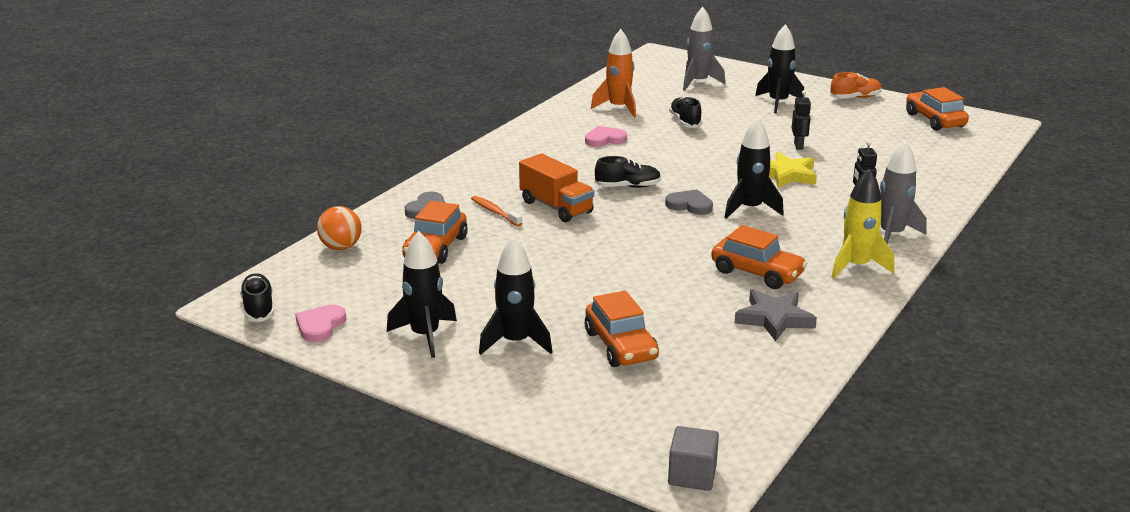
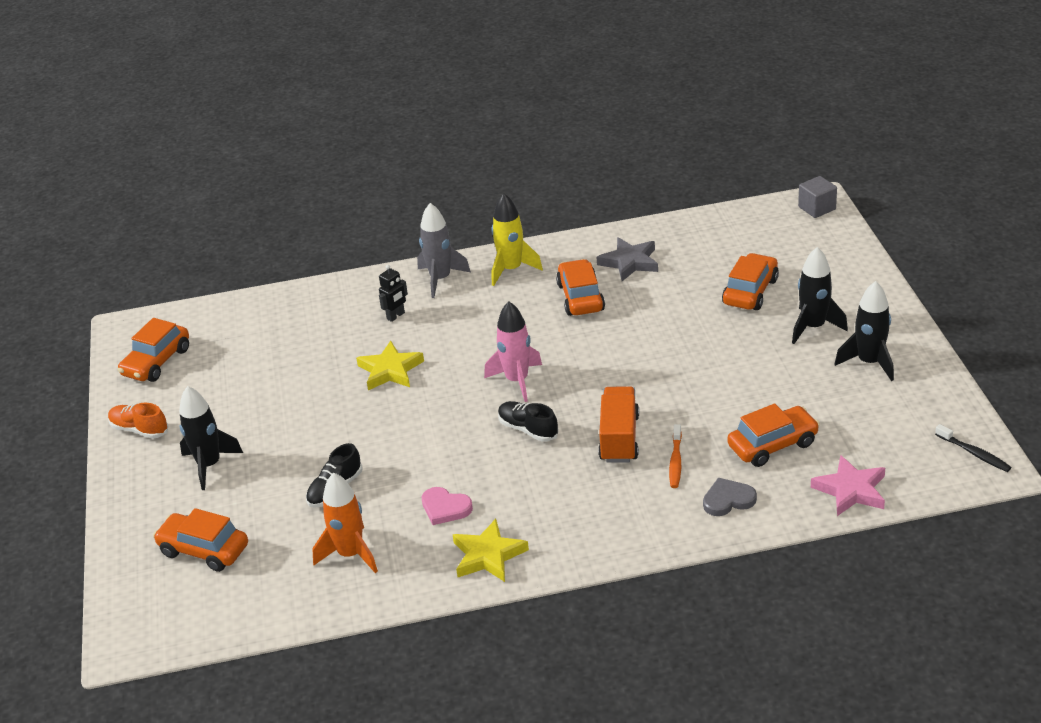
camera: 130 degrees left, 10 degrees up
black shoe [240,273,274,322] -> black toothbrush [935,424,1012,472]
pink heart [295,304,346,342] -> none
orange ball [317,206,362,250] -> pink star [811,455,885,516]
grey heart [665,189,713,215] -> pink rocket [484,301,542,402]
grey rocket [683,7,725,91] -> orange car [153,508,248,572]
black rocket [724,118,784,219] -> none
black robot [792,90,811,150] -> none
none -> yellow star [453,519,529,582]

